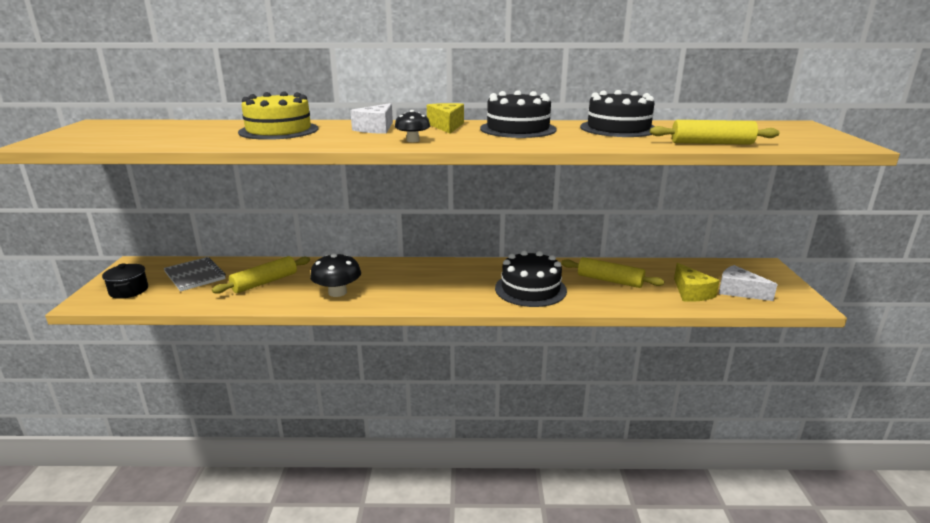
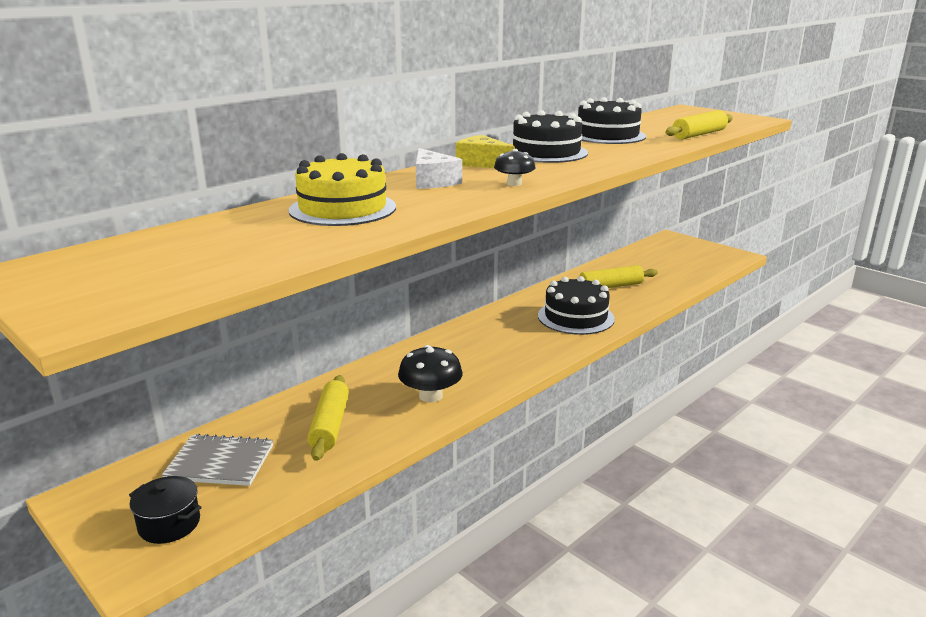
camera: 45 degrees left, 0 degrees up
yellow cheese [674,263,720,302] -> none
white cheese [719,265,778,301] -> none

